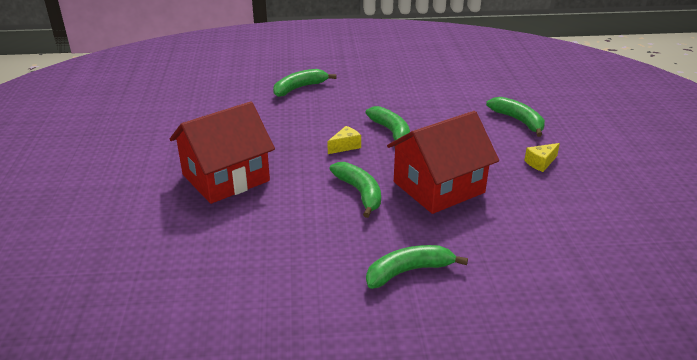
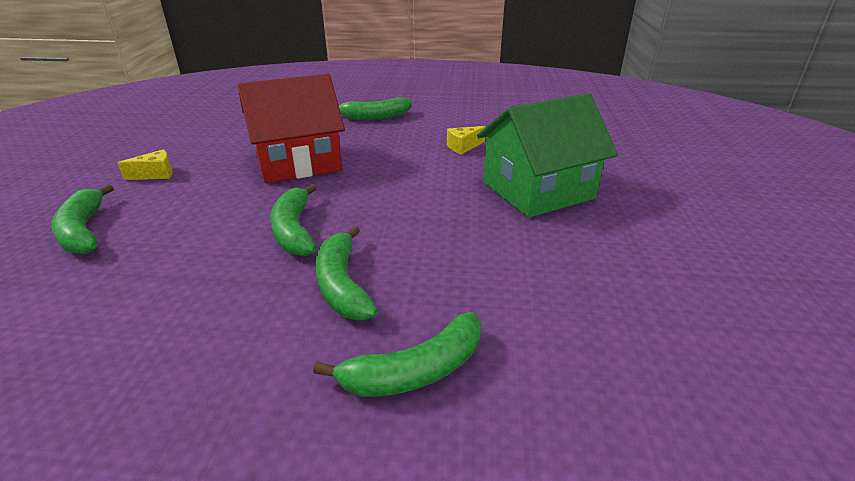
camera: 170 degrees left, 0 degrees up
red house [170,101,275,204] -> green house [477,93,618,218]
yellow cheese [327,126,361,154] -> yellow cheese moved to [447,126,486,154]
green banana [329,162,381,218] -> green banana moved to [315,226,378,320]

